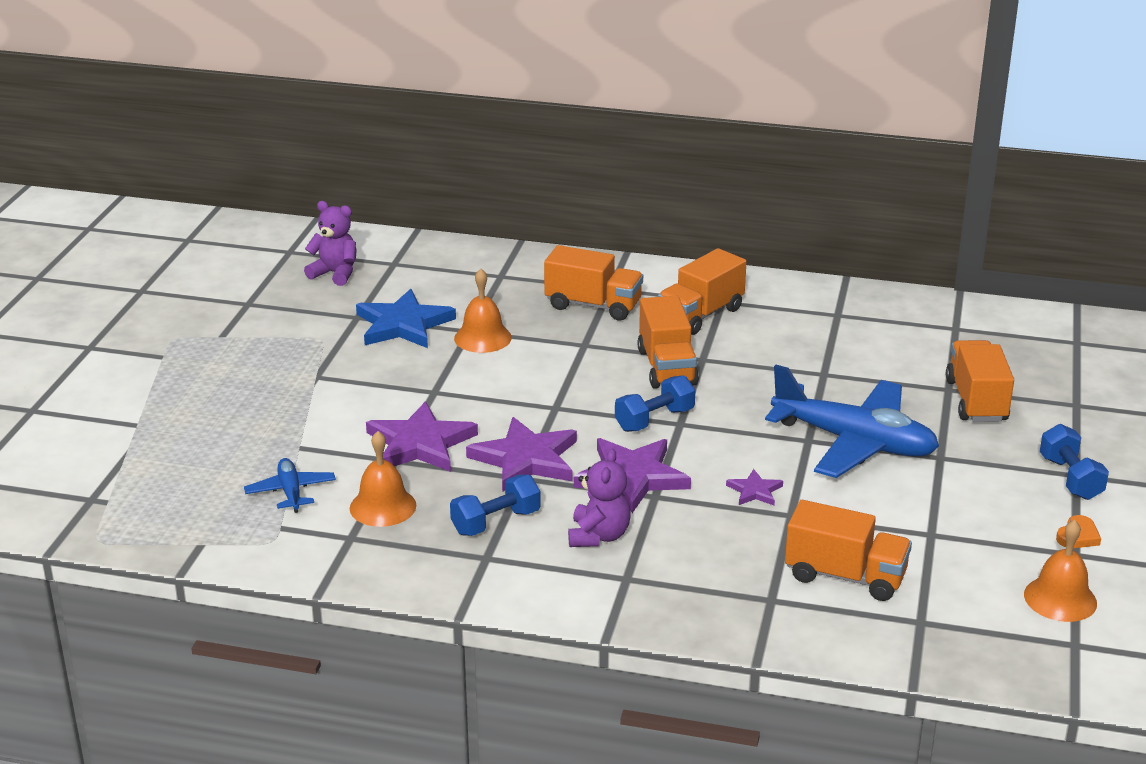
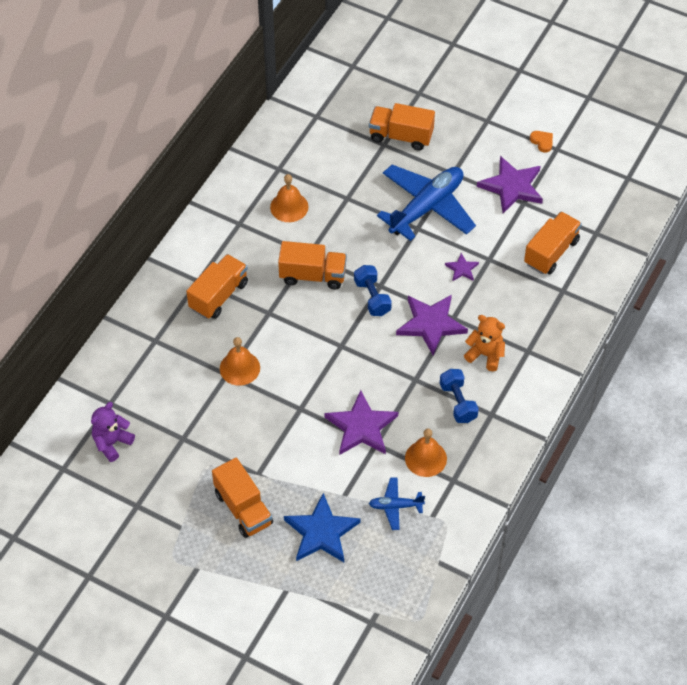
camera: 75 degrees left, 25 degrees up
blue star [356,289,456,348] -> blue star moved to [284,493,361,562]
purple star [466,417,577,492] -> purple star moved to [477,156,543,213]
purple teddy bear [568,449,631,547] -> orange teddy bear [464,315,505,371]
orange truck [658,248,747,335] -> orange truck moved to [212,458,273,538]
orange bell [1024,520,1097,622] -> orange bell moved to [270,174,308,222]
blue dumbbell [1040,424,1109,500] -> none

